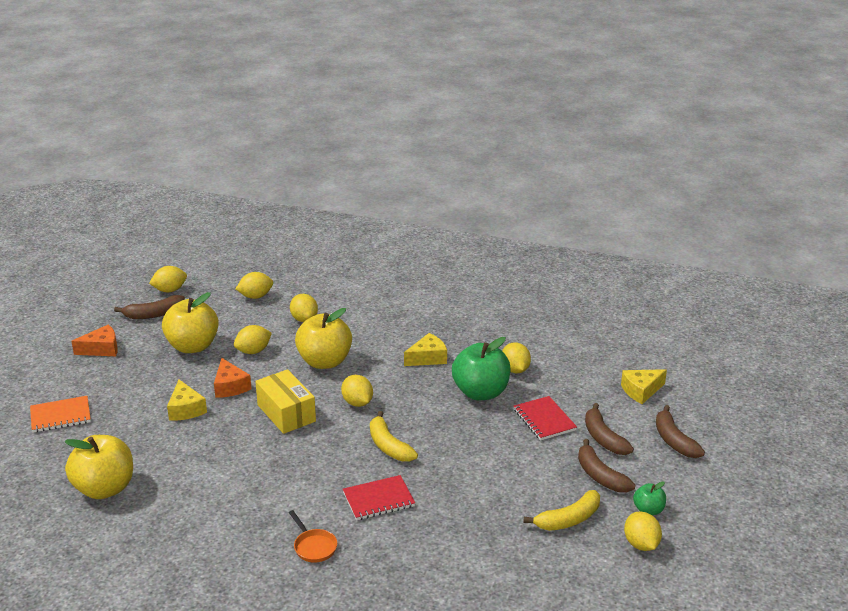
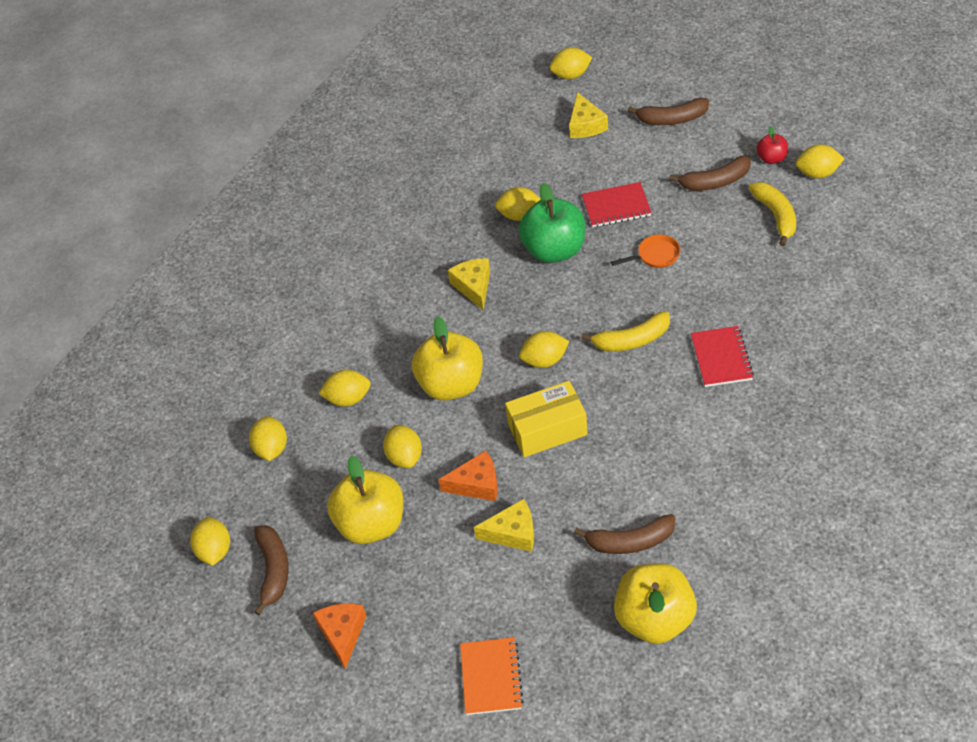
camera: 70 degrees left, 20 degrees up
orange pan [289,510,337,563] -> orange pan moved to [611,234,680,268]
brown banana [585,403,634,455] -> brown banana moved to [574,514,675,554]
green apple [633,481,666,515] -> red apple [756,126,788,164]
none -> yellow lemon [550,47,592,79]

